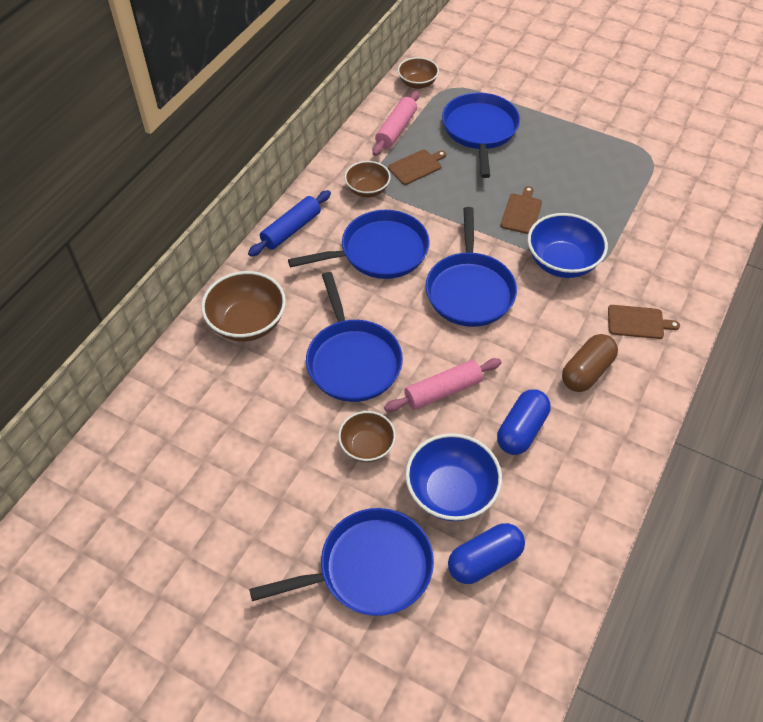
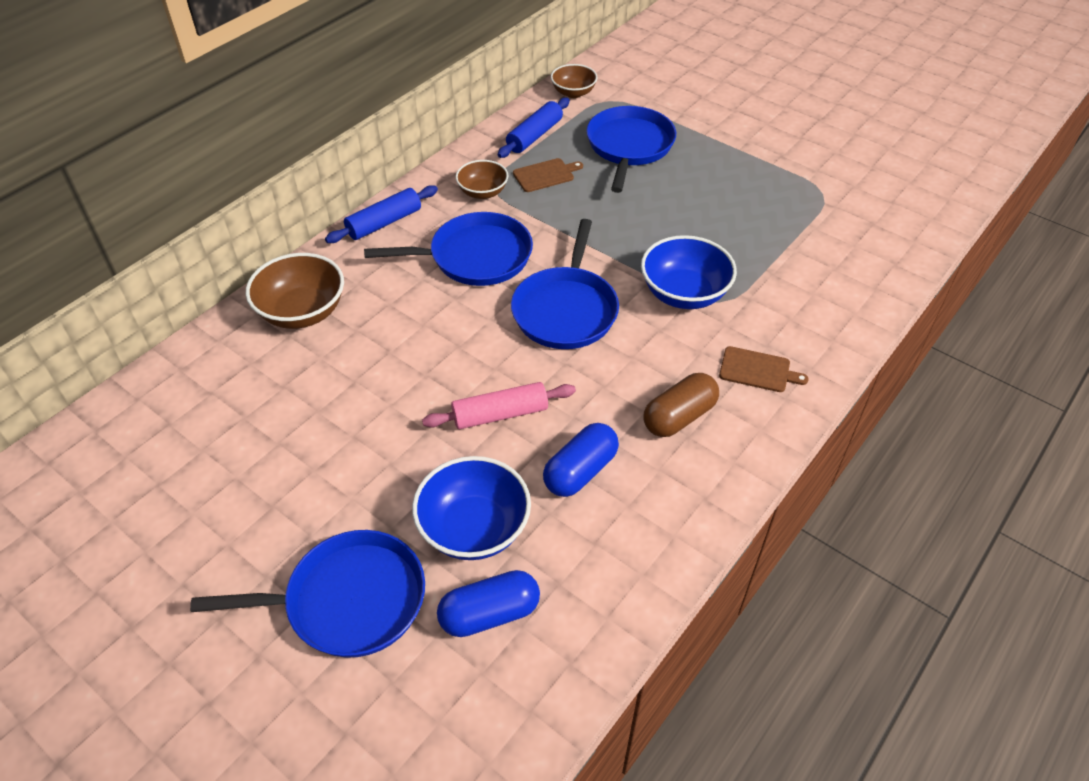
camera: 10 degrees right, 5 degrees down
blue pan [306,272,403,402] -> none
brown bowl [338,411,396,462] -> none
pink rolling pin [372,91,419,156] -> blue rolling pin [497,98,570,158]
brown cutting board [501,186,542,234] -> none

